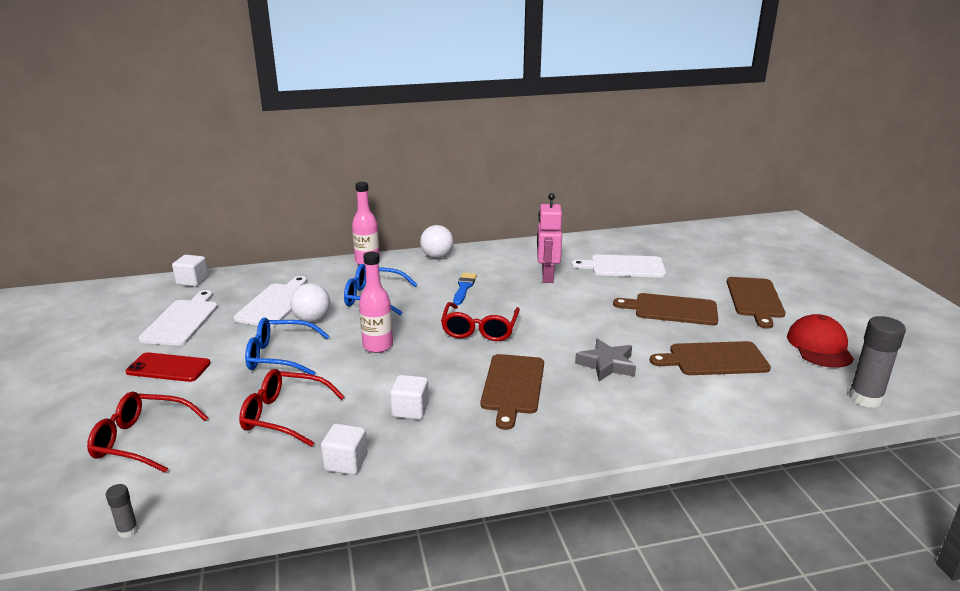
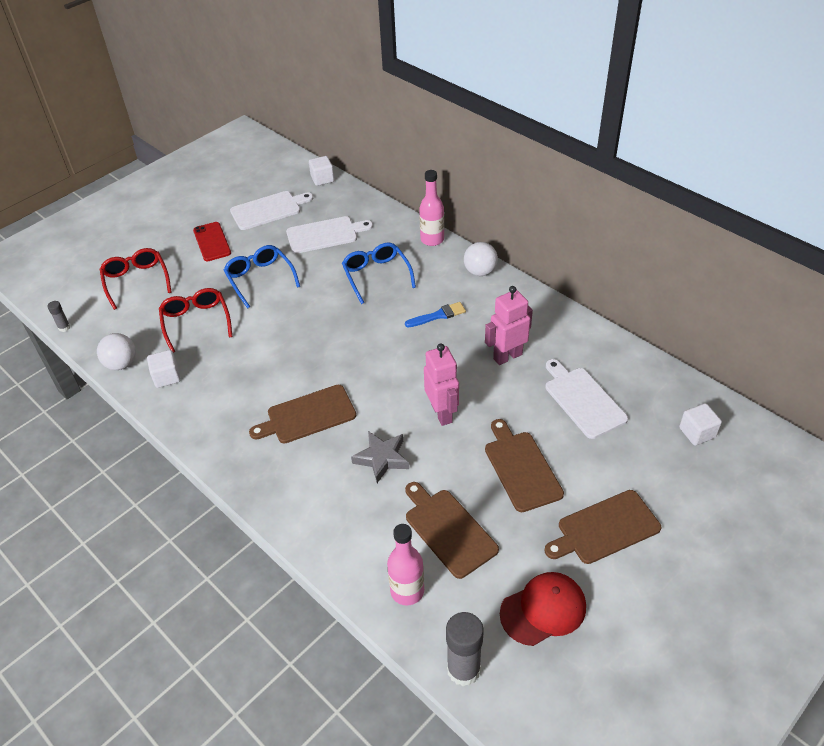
camera: 60 degrees right, 20 degrees up
white ball [290,283,330,322] -> white ball moved to [97,333,136,370]
pink bottle [359,252,393,353] -> pink bottle moved to [387,524,424,605]
white cube [390,375,429,420] -> white cube moved to [679,403,722,446]
red glasses [441,302,520,341] -> none
none -> pink robot [424,343,459,426]

